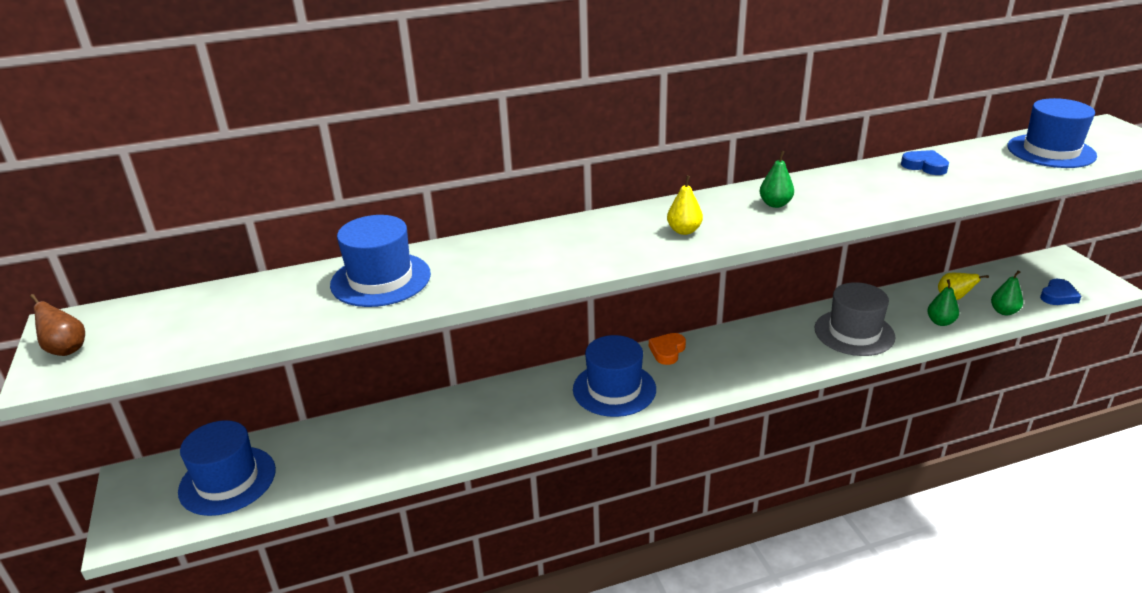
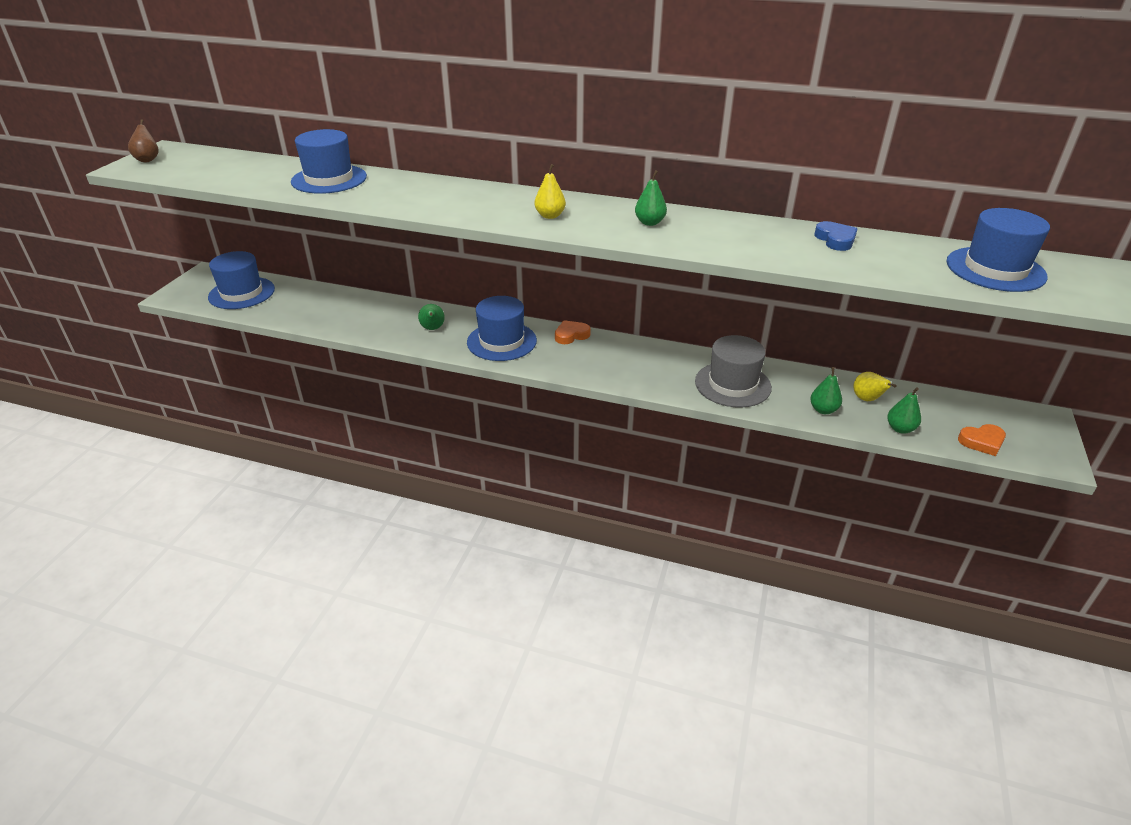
camera: 35 degrees right, 5 degrees up
blue heart [1040,279,1081,305] -> orange heart [958,424,1006,456]
none -> green pear [418,304,445,330]

